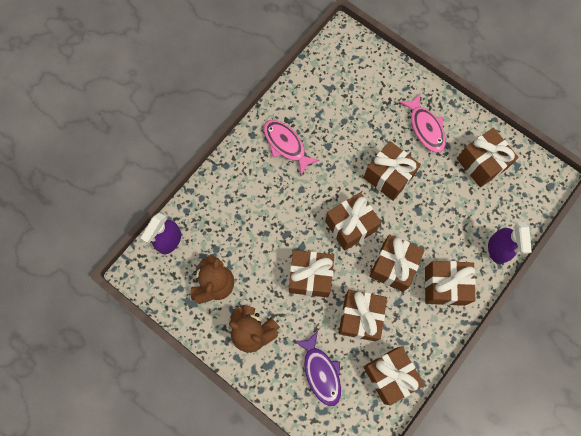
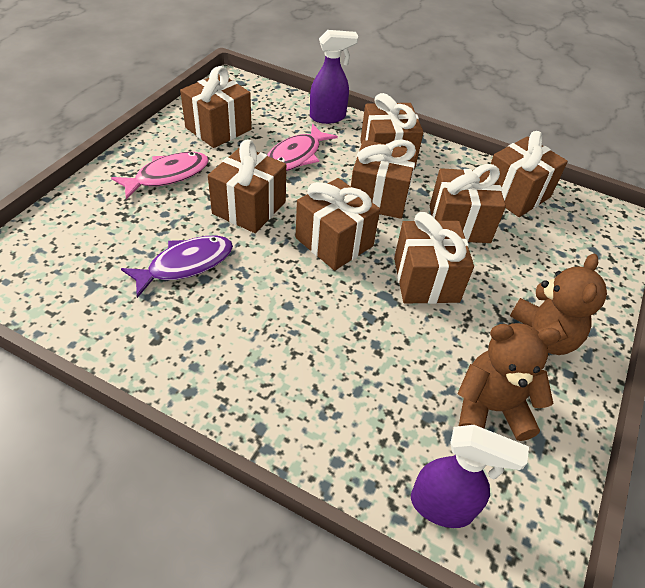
camera: 105 degrees left, 25 degrees down
pink fish [264,120,320,176] -> pink fish moved to [267,124,338,171]
purple fish [294,331,341,406] -> purple fish moved to [121,236,233,298]

